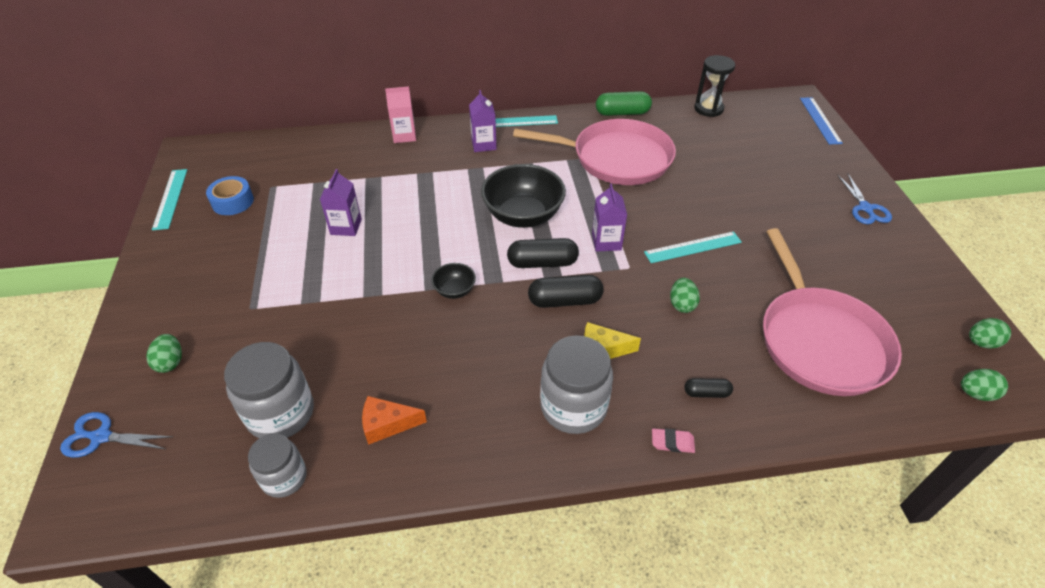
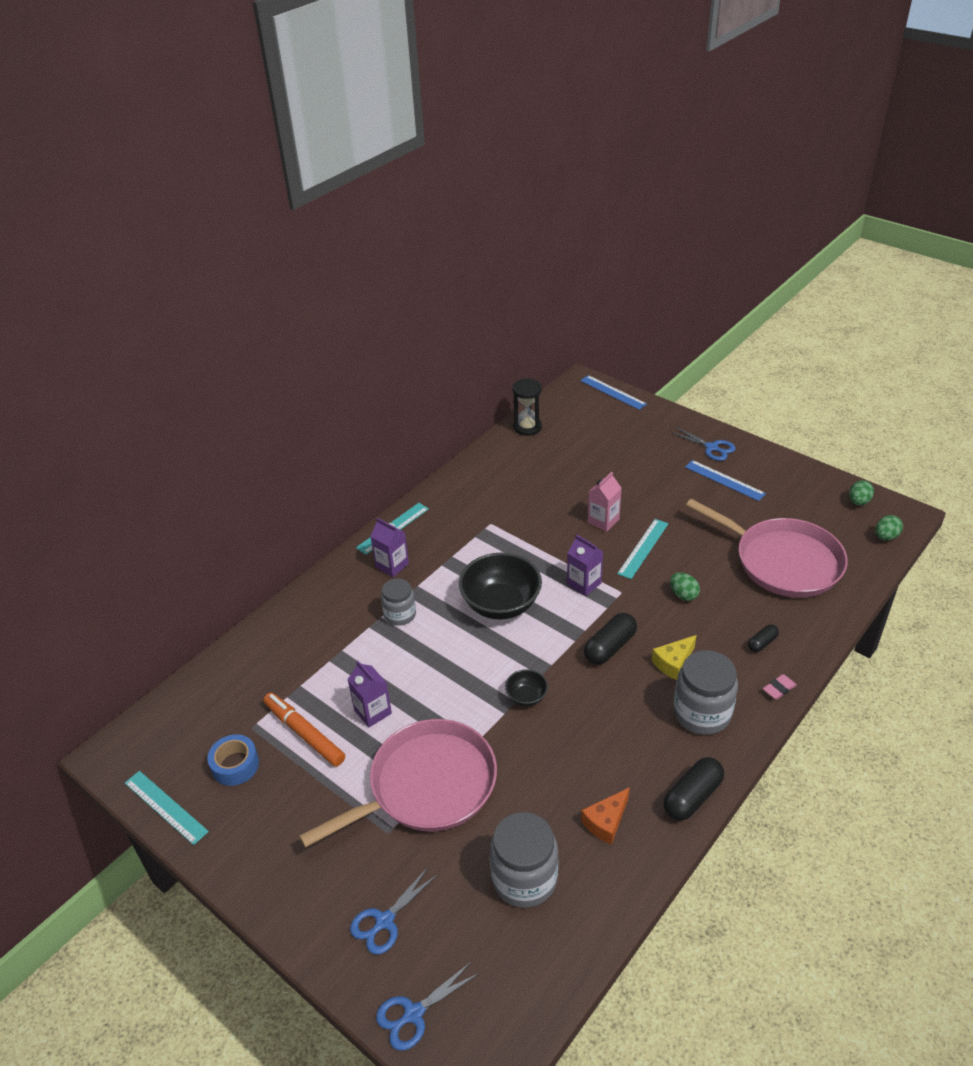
camera: 40 degrees left, 5 degrees down
green egg [146,334,182,373] -> blue scissors [350,867,438,955]
grey jar [248,433,307,498] -> grey jar moved to [381,578,416,626]
pink carton [385,86,416,143] -> pink carton moved to [588,472,622,532]
black capsule [507,238,579,268] -> black capsule moved to [663,757,724,821]
pink pan [513,119,676,185] -> pink pan moved to [299,719,497,848]
green capsule [596,91,652,116] -> none
none -> orange marker [263,693,345,767]
none -> blue ruler [685,460,766,501]

